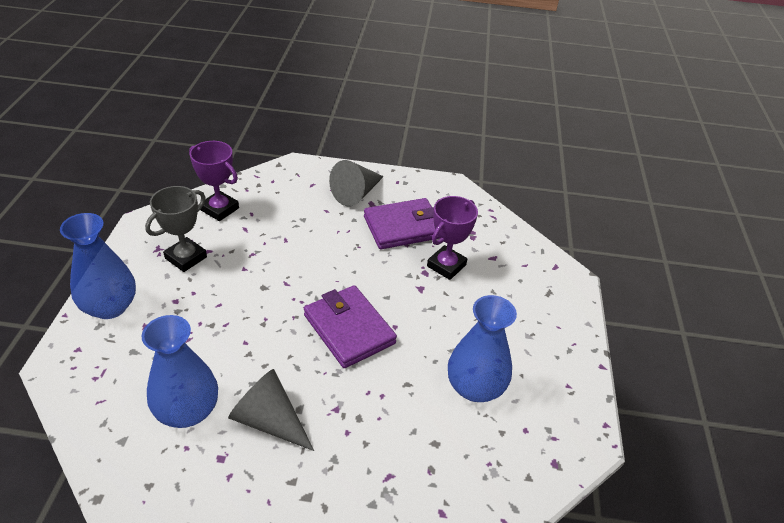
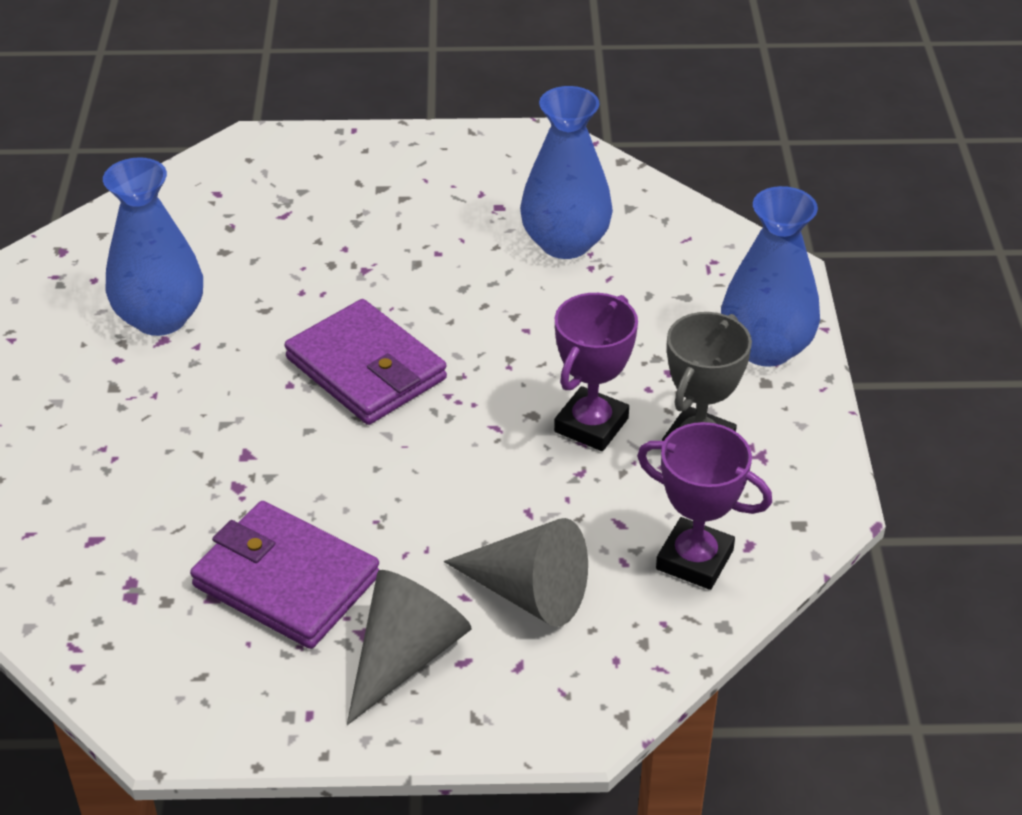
camera: 175 degrees right, 0 degrees up
grey cone [228,369,314,451] -> grey cone moved to [444,518,588,627]
purple wallet [364,198,440,249] -> purple wallet turned 60 degrees clockwise [190,501,379,649]
purple trophy [427,196,478,280] -> purple trophy moved to [554,293,638,451]

